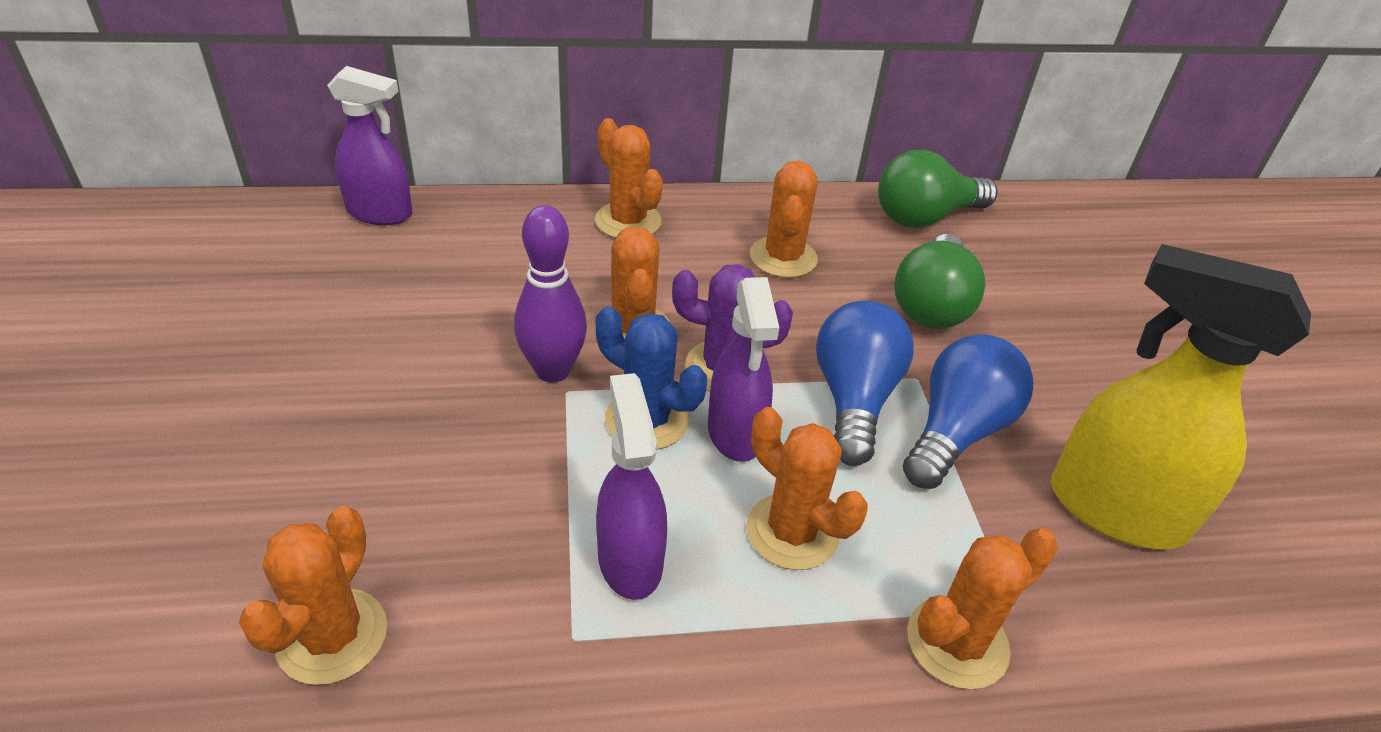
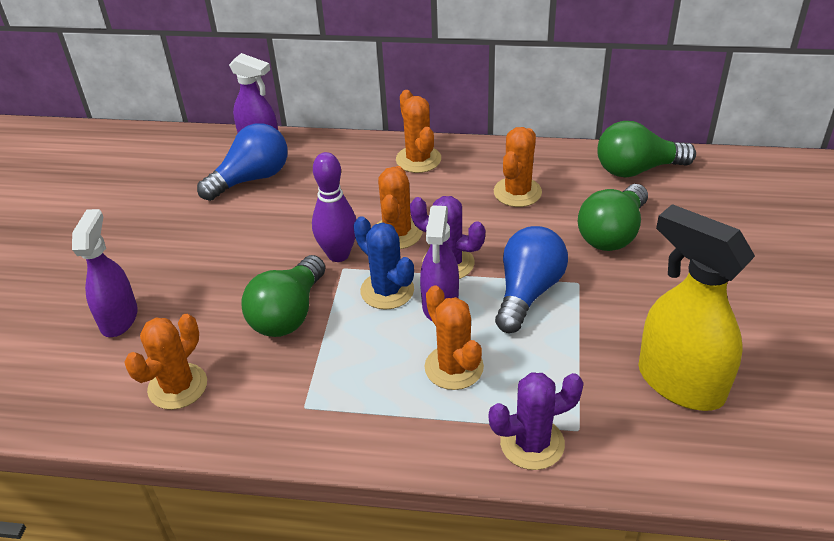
camera: 20 degrees right, 0 degrees up
purple spray bottle [596,373,667,600] -> purple spray bottle moved to [72,209,138,337]
blue light bulb [903,334,1034,489] -> blue light bulb moved to [197,123,288,201]
orange cactus [907,528,1058,689] -> purple cactus [489,372,583,470]
none -> green light bulb [241,255,325,337]

